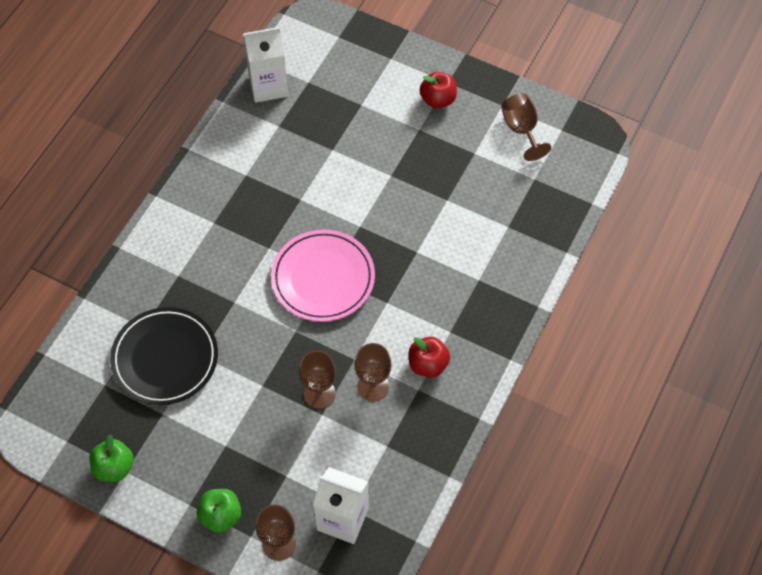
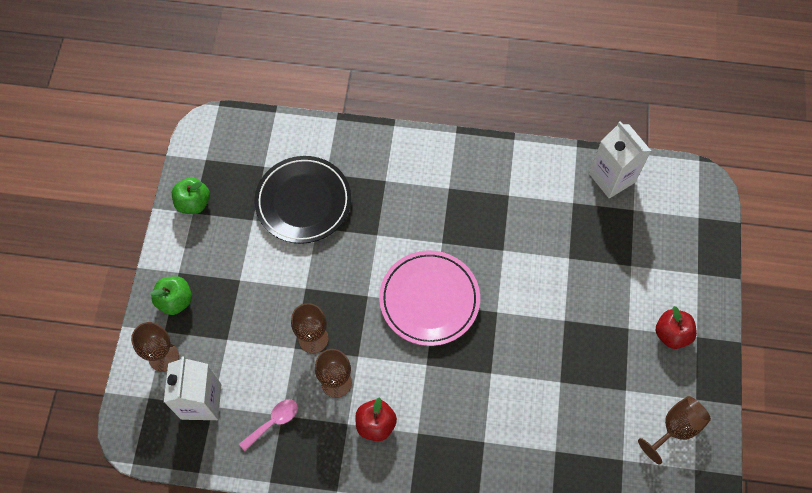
camera: 70 degrees right, 5 degrees up
none -> pink spoon [239,399,298,451]

